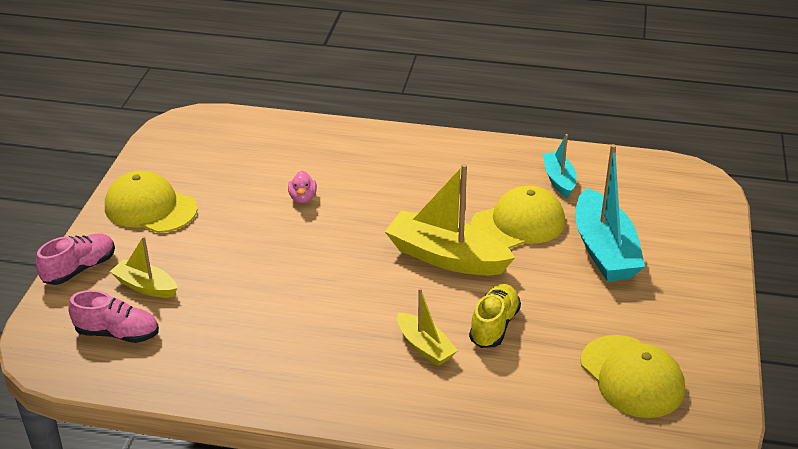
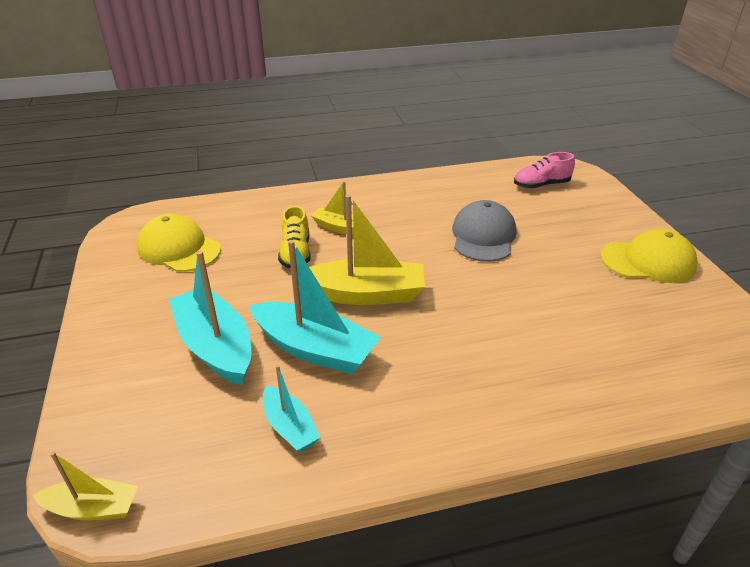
camera: 155 degrees right, 0 degrees up
pink shoe [36,233,115,285] -> none
yellow boat [110,236,178,298] -> yellow boat moved to [33,452,138,520]
pink duck [288,171,317,203] -> none
yellow cap [470,186,565,249] -> turquoise boat [249,240,381,374]
none -> grey cap [452,200,516,262]

